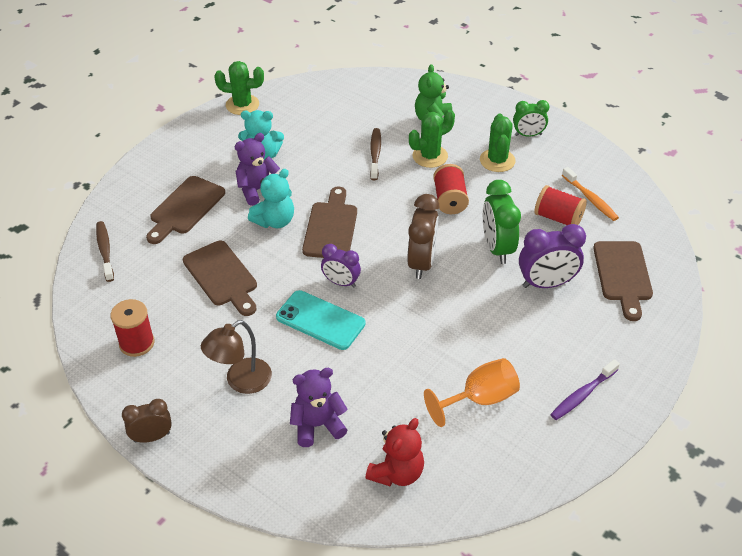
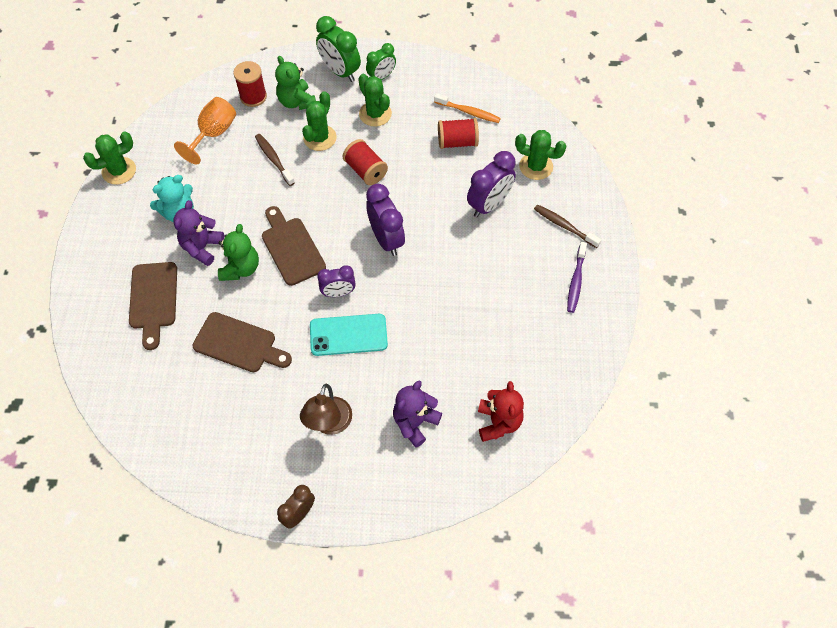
camera: 35 degrees left, 15 degrees up
brown toothbrush [96,221,114,282] -> brown toothbrush moved to [534,204,601,248]
red spool [110,299,155,357] -> red spool moved to [233,61,267,107]
turquoise teddy bear [248,169,294,228] -> green teddy bear [218,224,259,281]
brown clock [407,194,440,279] -> purple clock [366,184,405,256]
orange goblet [424,358,520,427] -> orange goblet moved to [174,97,236,164]
green clock [483,180,521,264] -> green clock moved to [316,16,361,82]
brown cutting board [593,241,653,321] -> green cactus [515,130,566,180]

